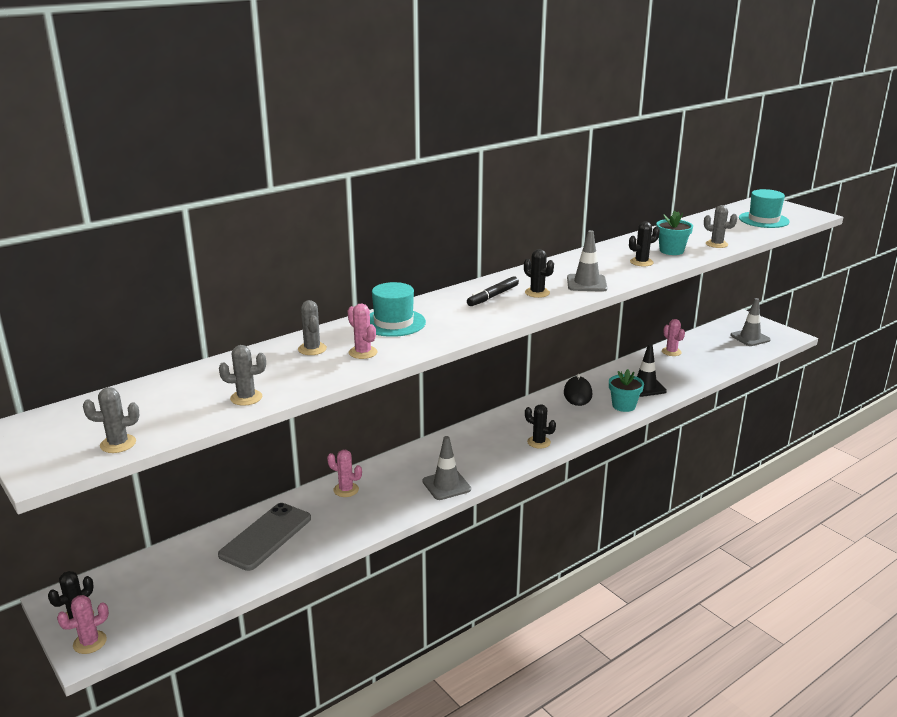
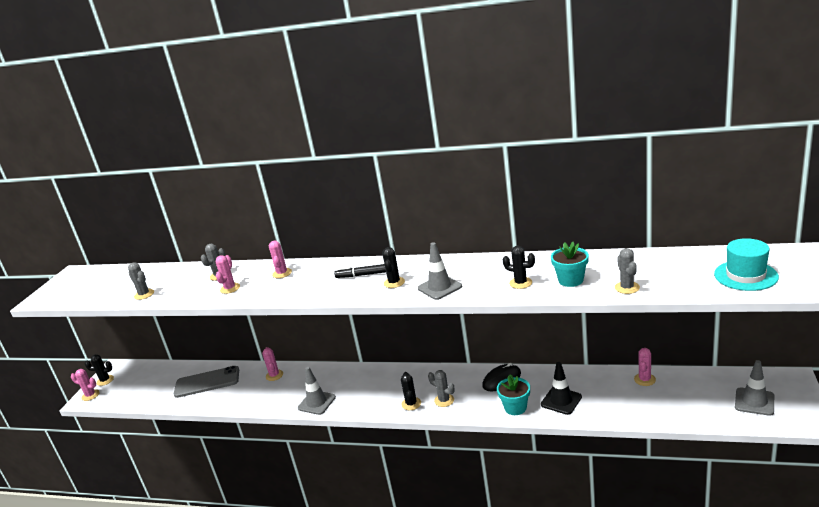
camera: 55 degrees right, 0 degrees up
grey cactus [83,387,139,453] -> grey cactus moved to [428,370,455,407]
turquoise hat [370,282,426,337] -> pink cactus [269,241,292,278]

